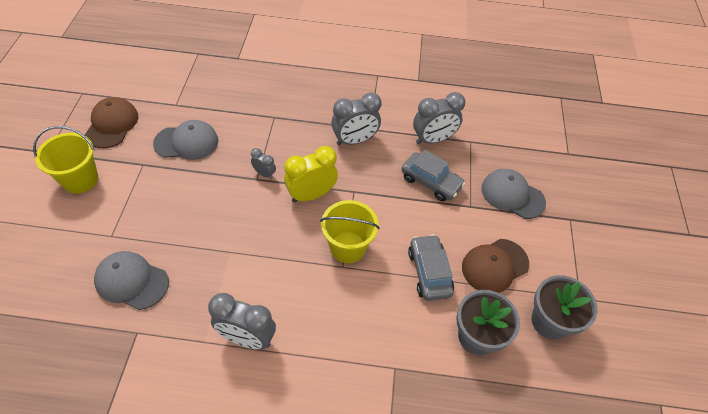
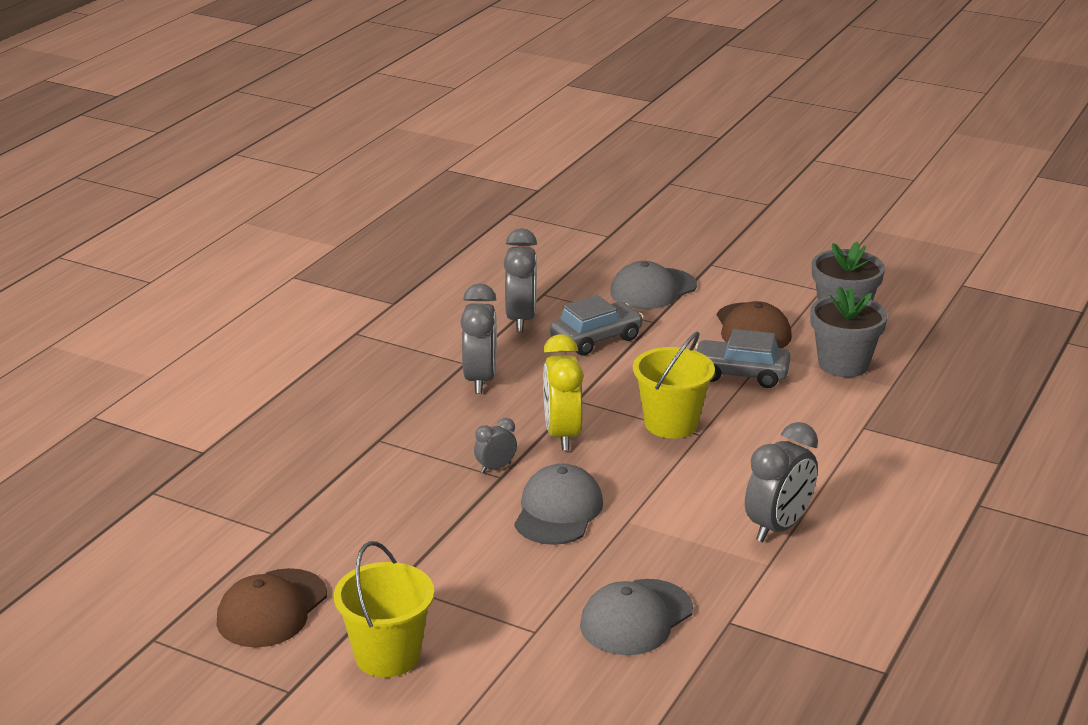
camera: 65 degrees left, 25 degrees down
brown cap [84,97,138,148] -> brown cap turned 90 degrees counterclockwise [217,568,327,647]
grey cap [153,120,218,160] -> grey cap moved to [514,464,603,545]

